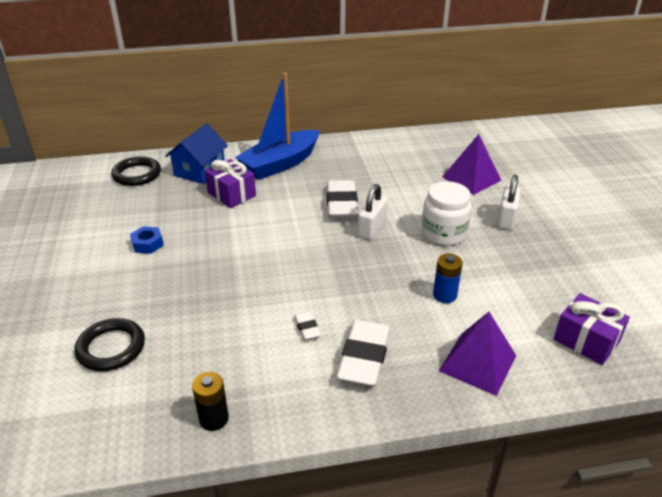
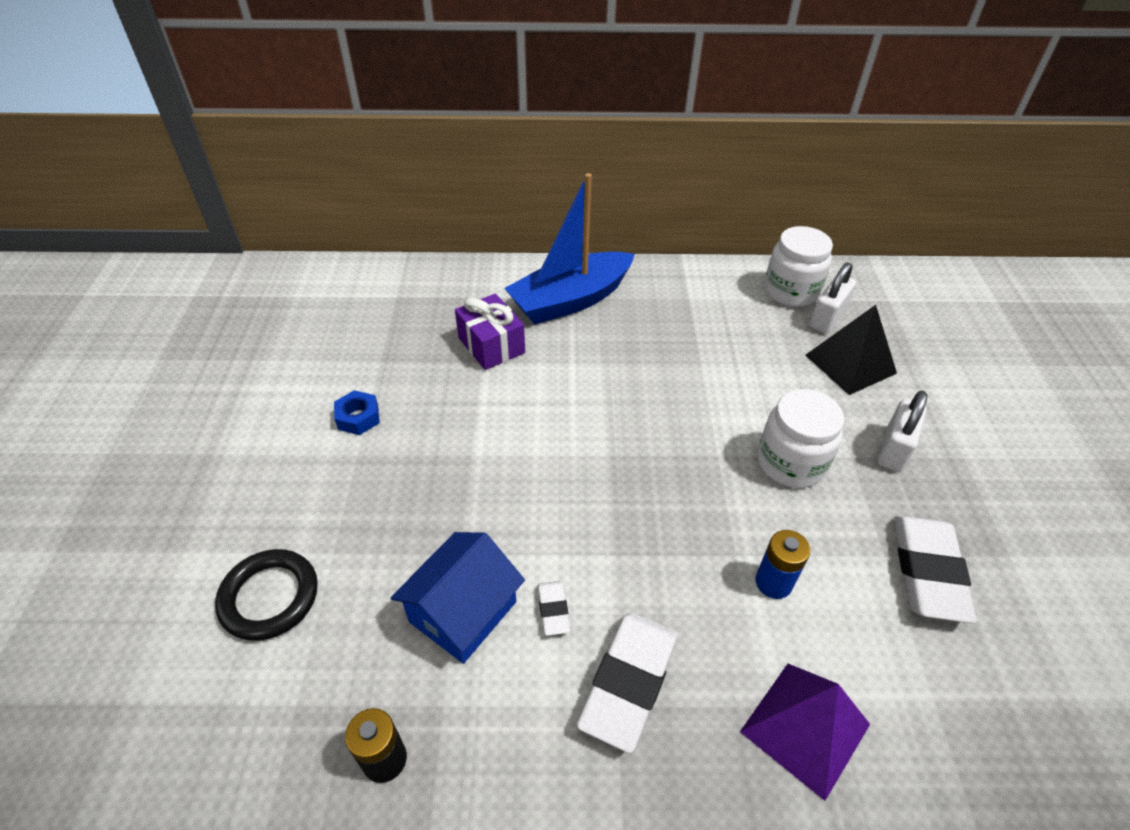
camera: 10 degrees right, 10 degrees up
black ring [111,156,161,186] -> none
blue house [165,123,228,184] -> blue house moved to [391,532,525,664]
white eraser [327,180,358,218] -> white eraser moved to [894,515,977,624]
white padlock [358,184,388,240] -> white padlock moved to [809,262,856,334]
purple pyramid [442,134,501,195] -> black pyramid [805,305,897,395]
purple gift [553,293,630,365] -> none
none -> white jar [764,226,833,307]

